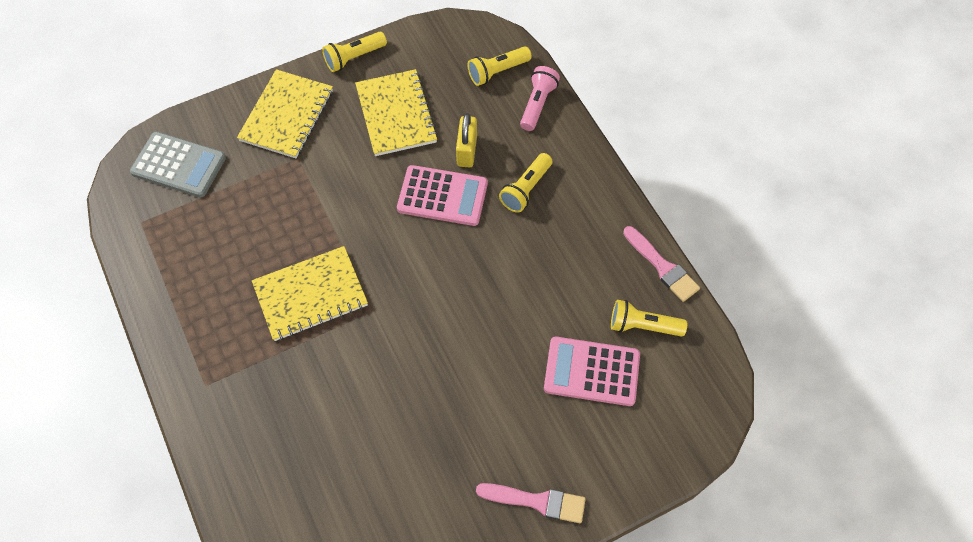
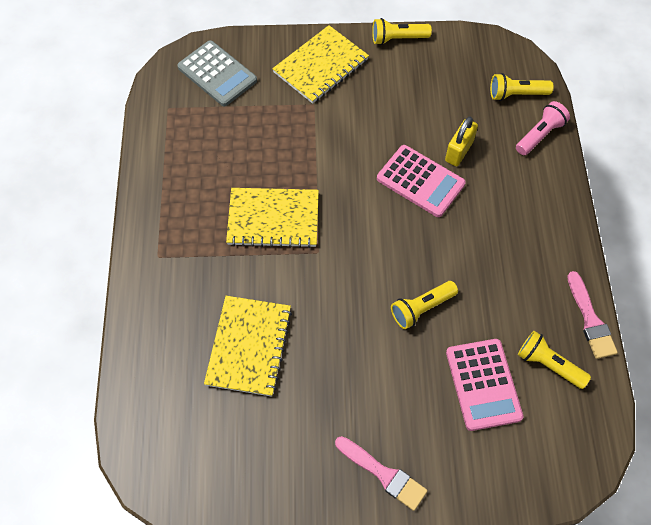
camera: 25 degrees right, 0 degrees up
yellow notebook [355,69,438,156] -> yellow notebook moved to [204,296,292,397]
yellow flashlight [499,153,552,213] -> yellow flashlight moved to [391,281,458,329]
pink calculator [544,337,640,406] -> pink calculator turned 135 degrees counterclockwise [446,339,523,431]

